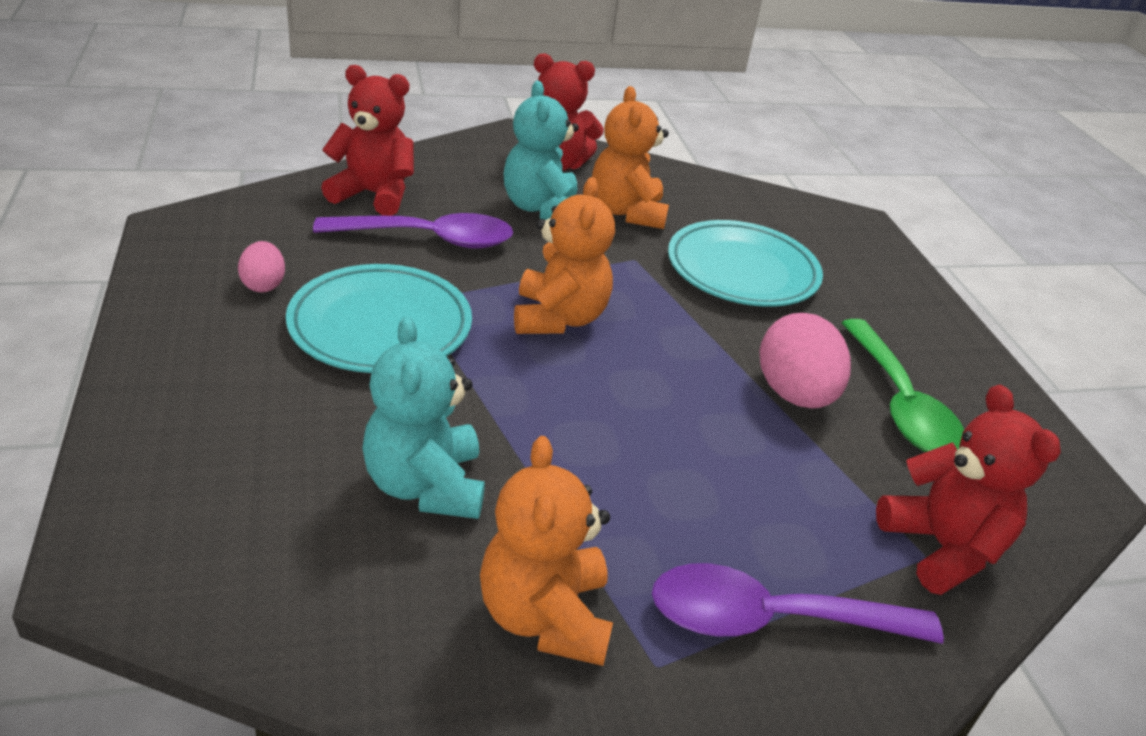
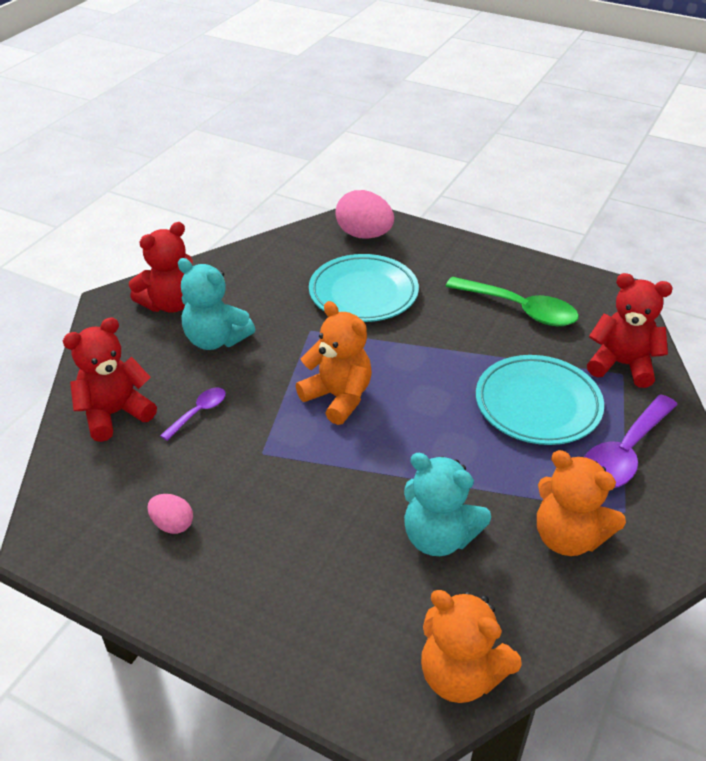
camera: 45 degrees left, 5 degrees up
turquoise plate [286,264,472,373] -> turquoise plate moved to [476,355,604,445]
purple spoon [313,213,513,249] -> purple spoon [160,388,226,441], size x0.52
orange teddy bear [592,86,669,229] -> orange teddy bear moved to [421,590,522,703]
pink egg [759,313,851,409] -> pink egg moved to [335,190,394,239]

